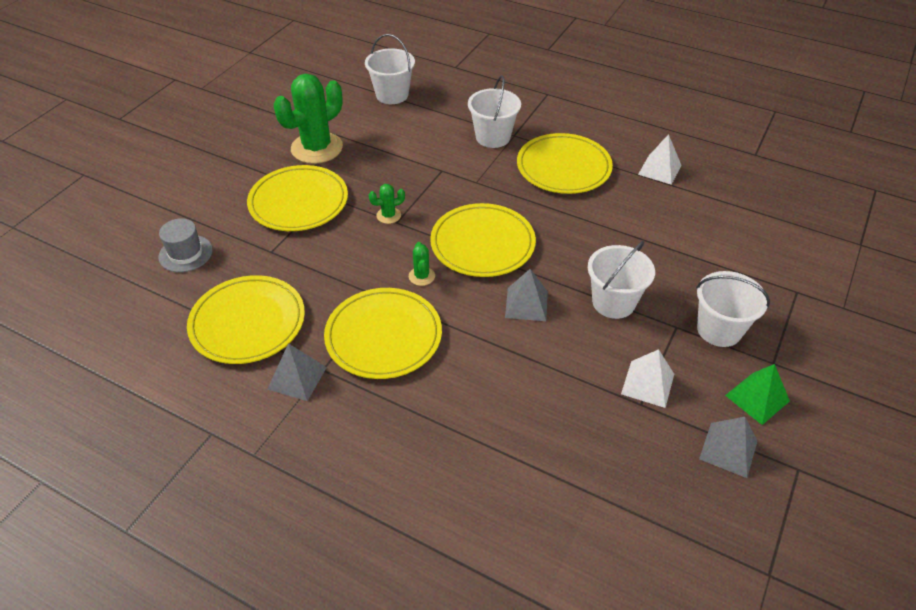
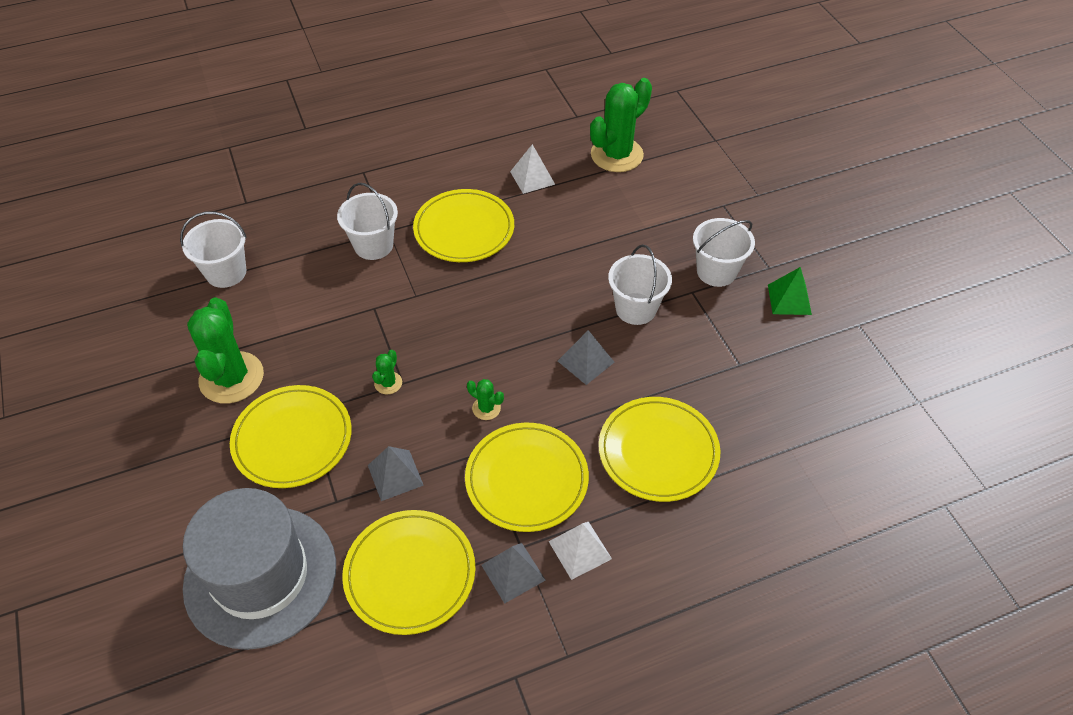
camera: 50 degrees left, 5 degrees up
grey hat [159,218,213,272] -> grey hat [183,488,336,650], size x2.30
yellow plate [430,203,536,277] -> yellow plate moved to [599,397,721,502]
white pyramid [621,349,674,408] -> white pyramid moved to [548,522,612,580]
grey pyramid [699,417,758,478] -> grey pyramid moved to [368,446,424,501]
none -> green cactus [590,78,652,172]

